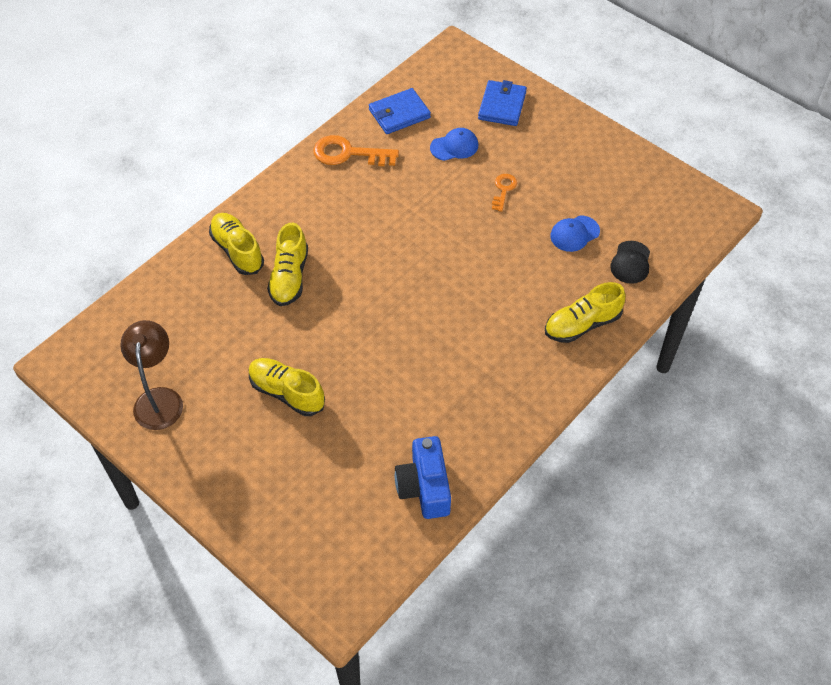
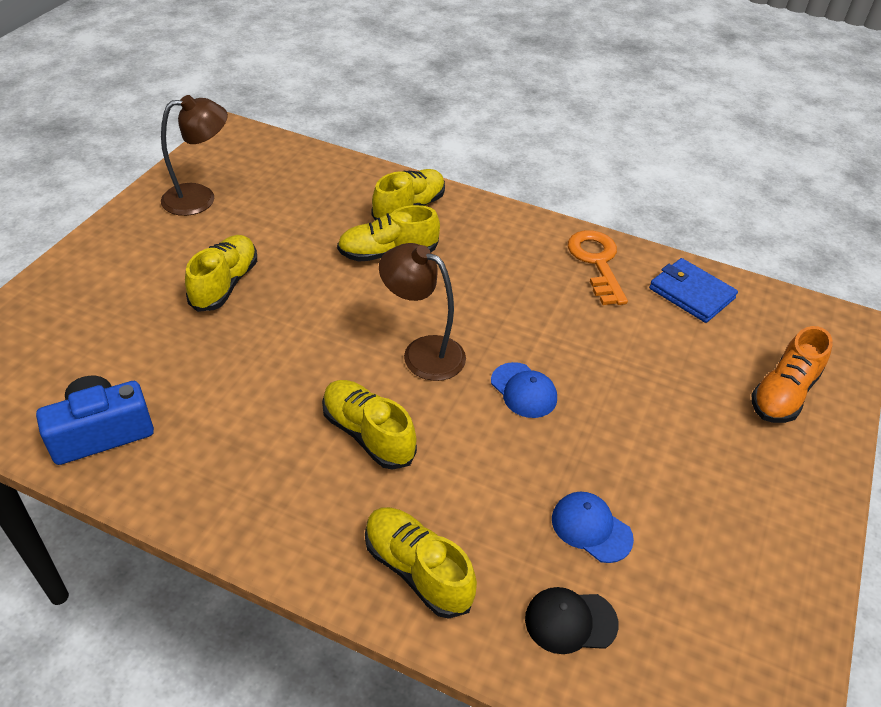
camera: 70 degrees right, 10 degrees down
blue cap [430,128,478,161] -> blue cap moved to [491,362,557,418]
blue wallet [478,80,527,126] -> orange shoe [752,326,833,423]
orange key [492,174,517,212] -> none
none -> yellow shoe [322,380,417,470]
none -> brown lamp [379,243,466,381]

